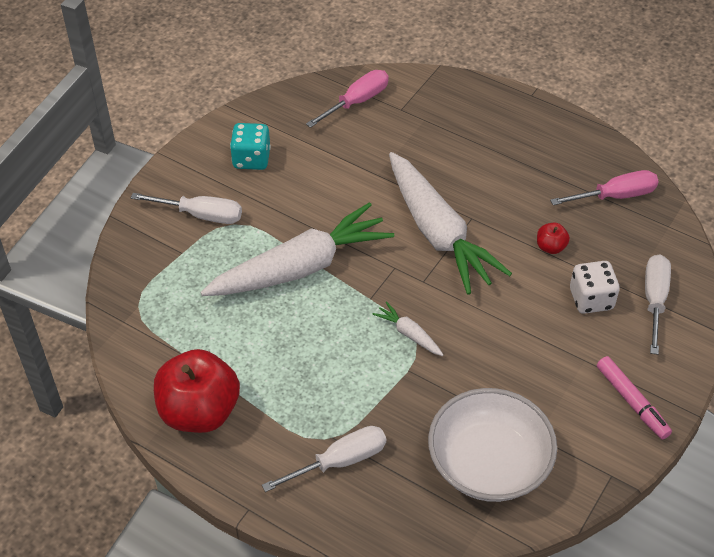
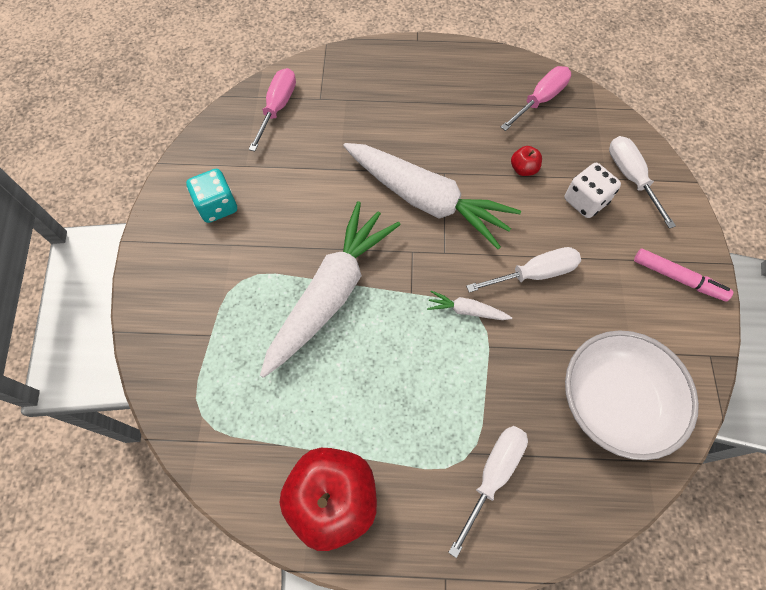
camera: 30 degrees left, 15 degrees up
white screwdriver [131,193,242,224] -> white screwdriver moved to [466,247,581,293]

